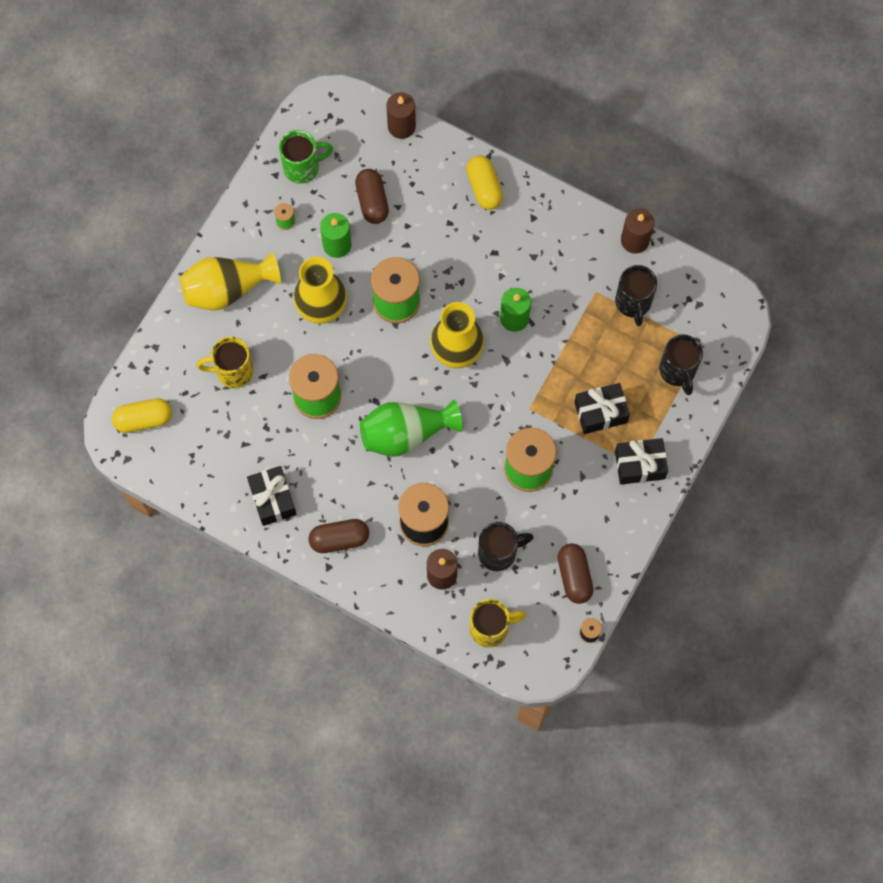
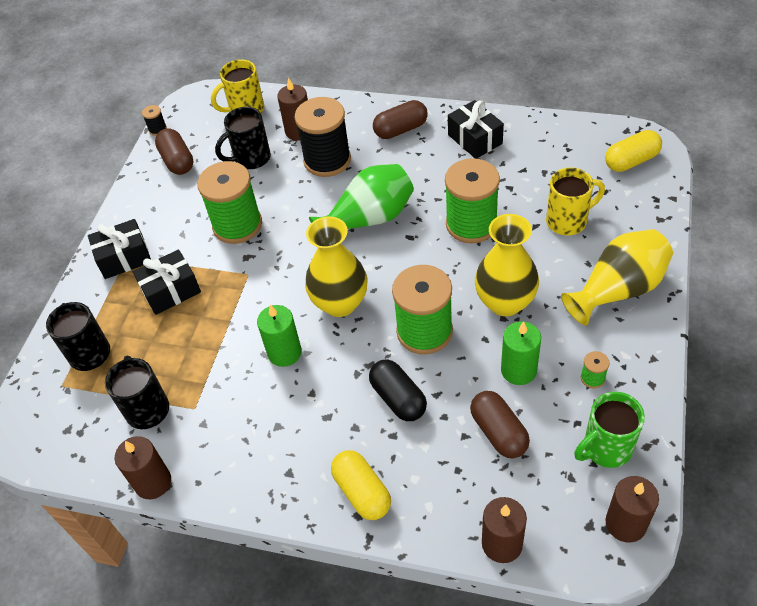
camera: 170 degrees right, 20 degrees down
none -> black capsule [369,360,427,421]
none -> brown candle [605,476,659,543]

